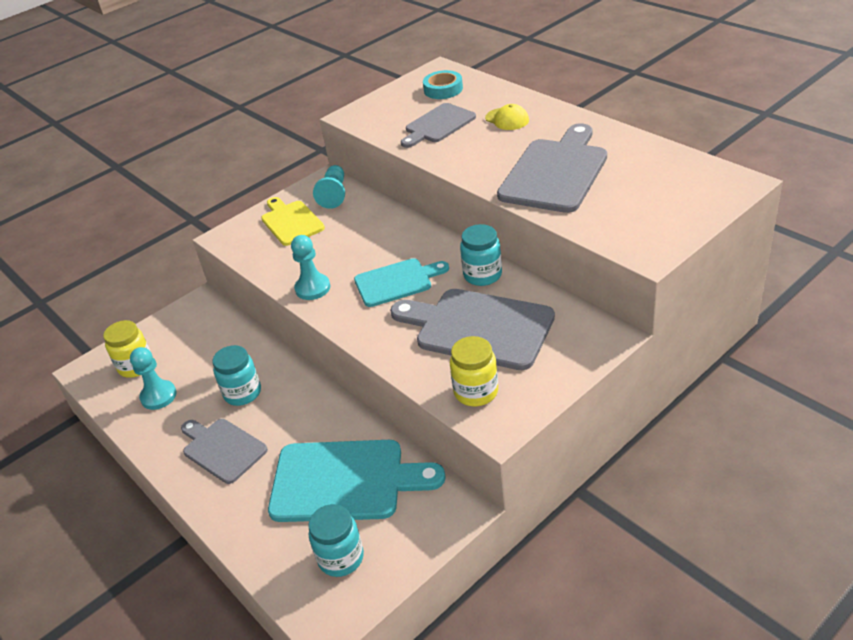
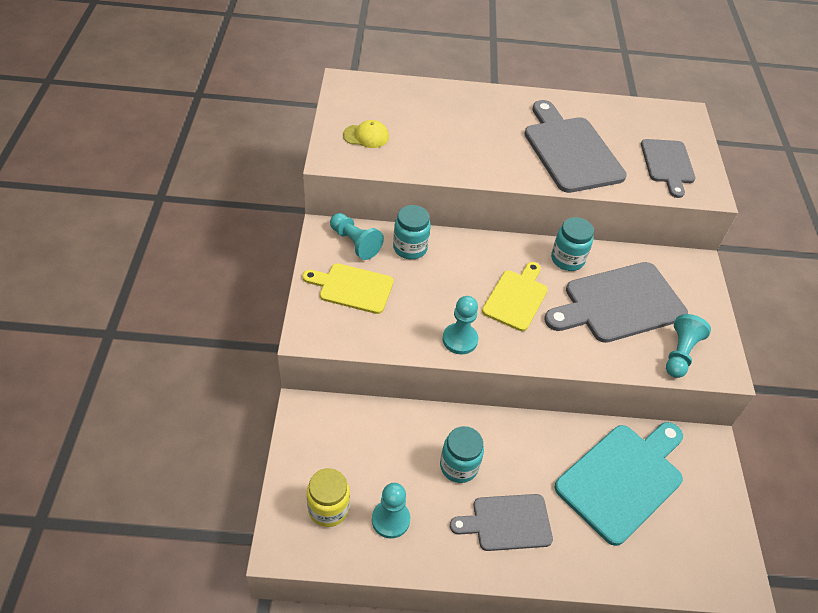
camera: 55 degrees left, 10 degrees up
turquoise jar [308,504,364,577] -> turquoise jar moved to [393,205,431,259]
turquoise cutting board [354,258,449,307] -> yellow cutting board [482,262,548,331]
grey cutting board [401,103,476,148] -> grey cutting board moved to [641,139,695,198]
turquoise tape [423,70,463,99] -> none
yellow jar [450,336,498,406] -> turquoise pawn [666,314,711,378]
yellow cap [485,104,529,130] -> yellow cap moved to [343,120,389,148]

